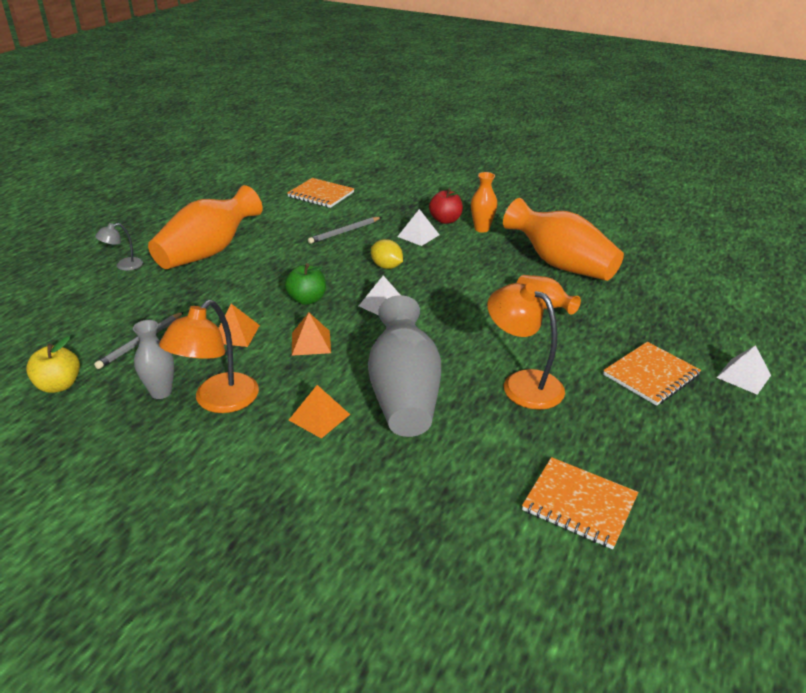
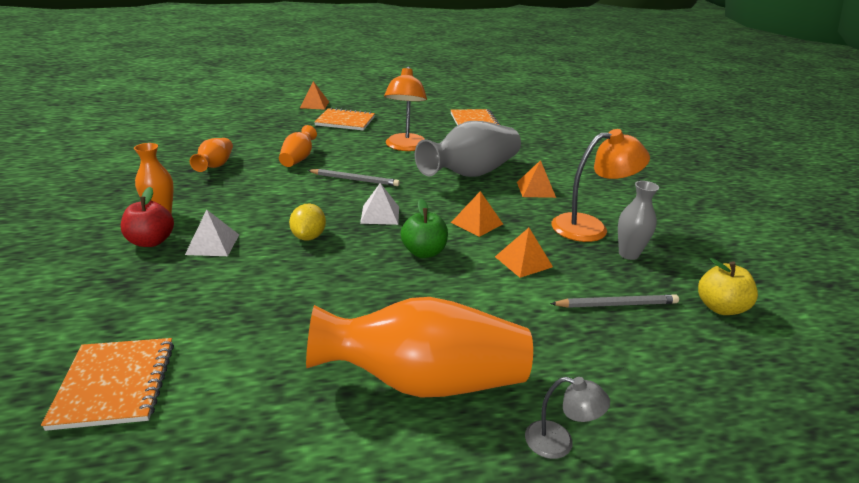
camera: 130 degrees left, 5 degrees down
grey pencil [308,217,381,244] -> grey pencil moved to [307,169,400,186]
orange vase [503,198,624,281] -> orange vase [190,138,233,172], size x0.51
white pyramid [716,345,771,395] -> orange pyramid [300,81,329,110]

